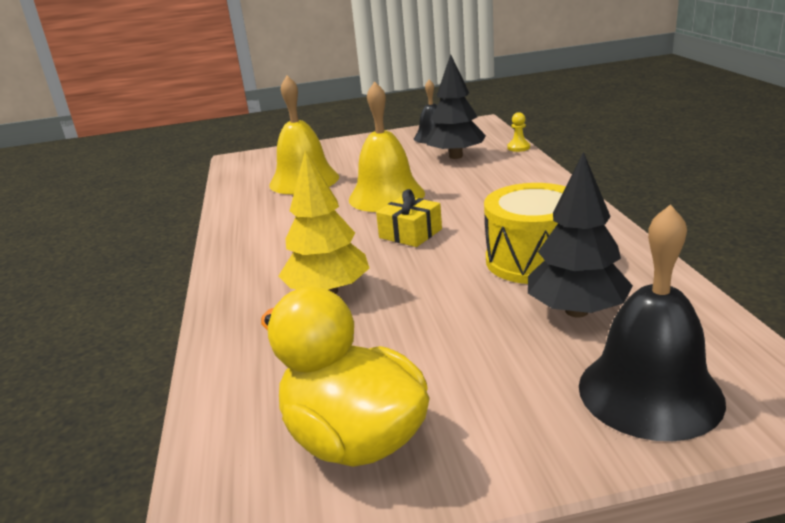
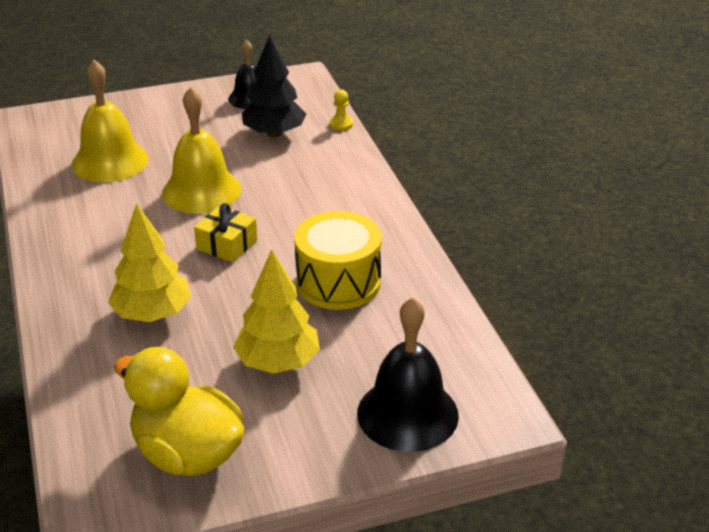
camera: 10 degrees left, 10 degrees up
black tree [528,152,633,318] -> none
none -> yellow tree [233,249,320,373]

